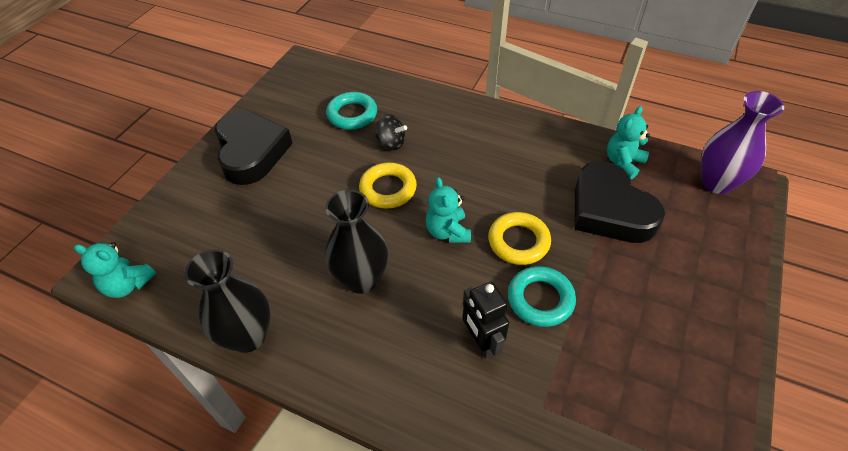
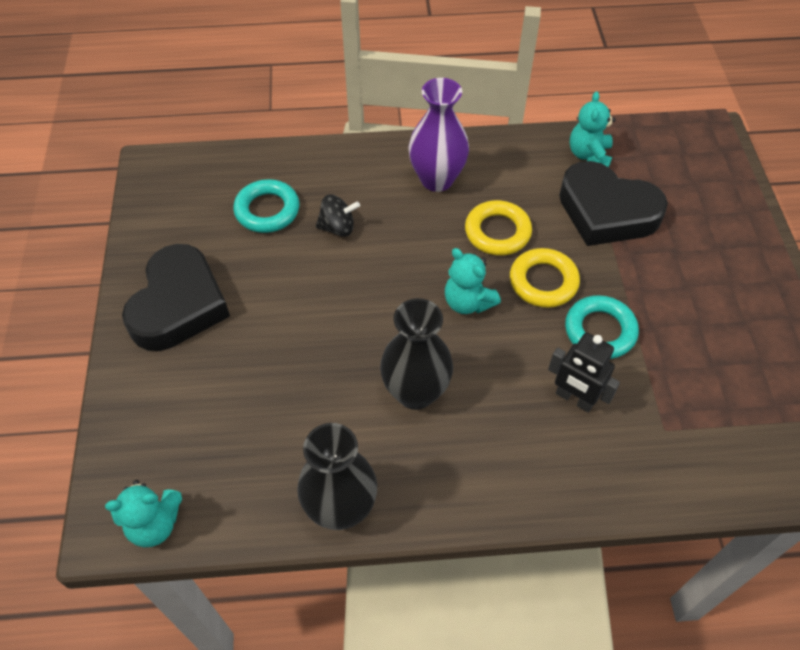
camera: 30 degrees left, 5 degrees up
black heart [215,111,293,185] -> black heart turned 60 degrees clockwise [122,244,230,351]
yellow ring [359,163,417,209] -> yellow ring moved to [465,200,532,256]
purple vase [701,91,784,194] -> purple vase moved to [409,78,469,192]

